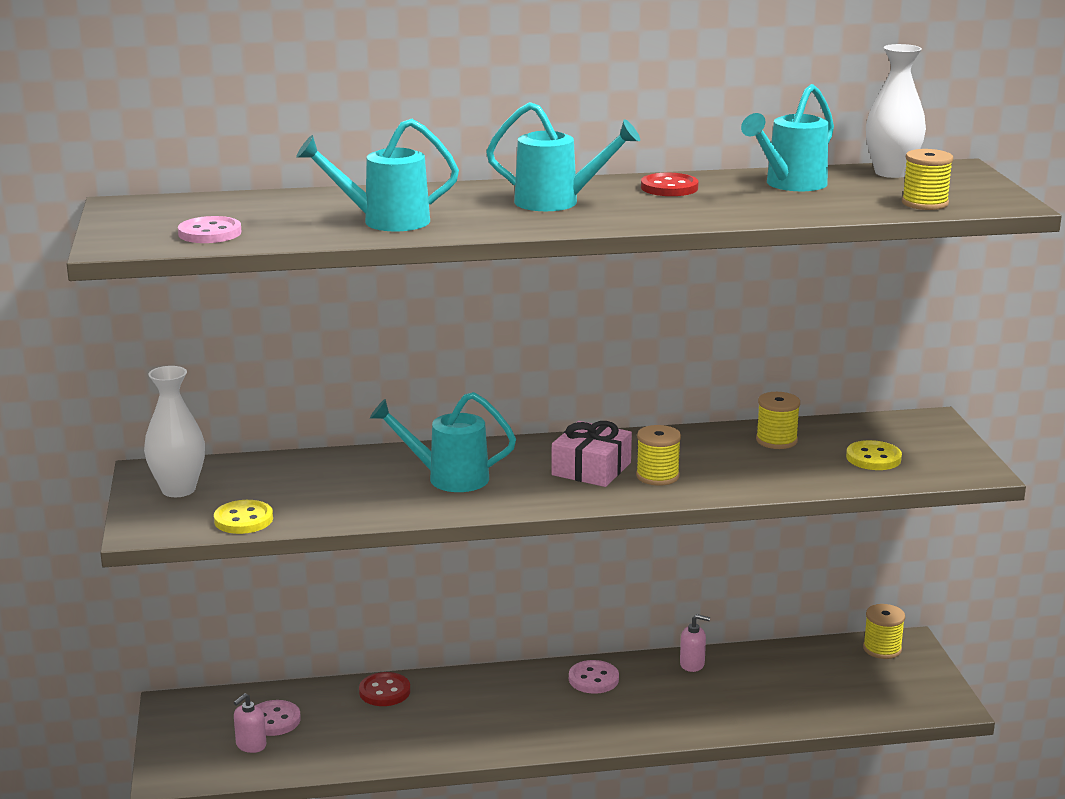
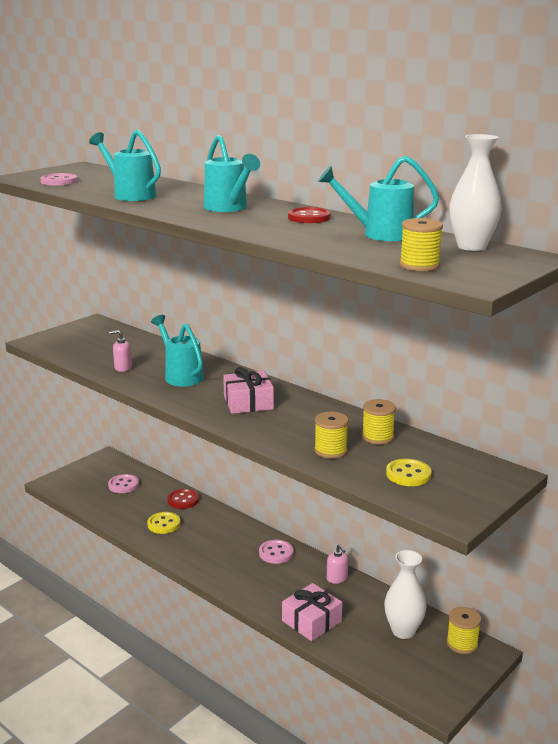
camera: 50 degrees right, 0 degrees up
white vase [144,366,205,497] -> white vase moved to [384,550,427,639]
yellow button [214,500,273,534] -> yellow button moved to [147,512,180,534]
pink soap dispenser [234,693,266,753] -> pink soap dispenser moved to [109,330,132,372]
yellow spool [636,425,681,486] -> yellow spool moved to [314,412,349,459]
none -> pink gift [282,583,342,641]

